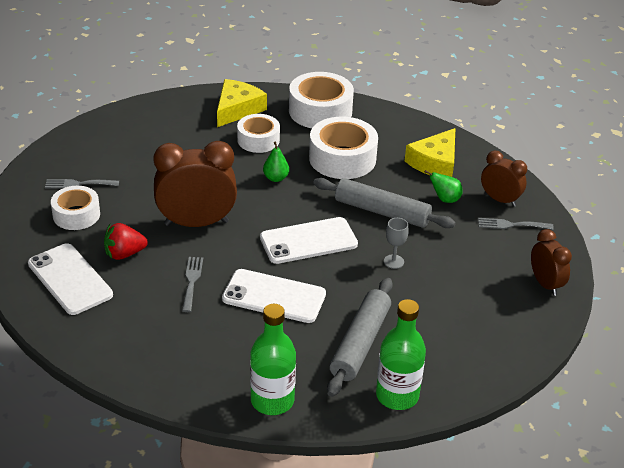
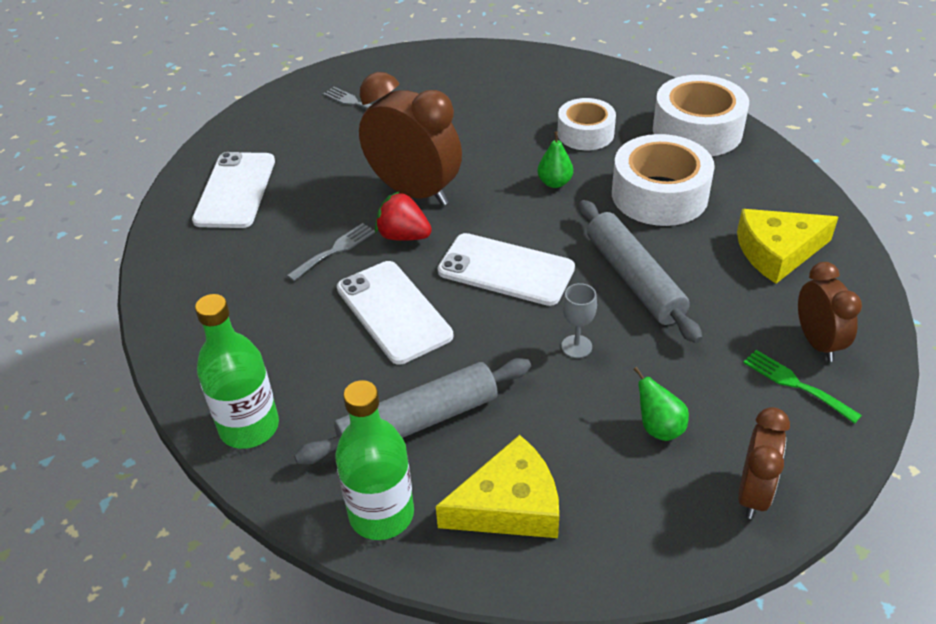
camera: 45 degrees right, 5 degrees up
white tape [51,186,100,230] -> none
red strawberry [104,223,148,260] -> red strawberry moved to [375,192,432,241]
yellow cheese [217,79,267,127] -> yellow cheese moved to [436,435,559,538]
green pear [424,170,463,203] -> green pear moved to [633,367,689,441]
grey fork [478,218,554,230] -> green fork [743,350,862,424]

